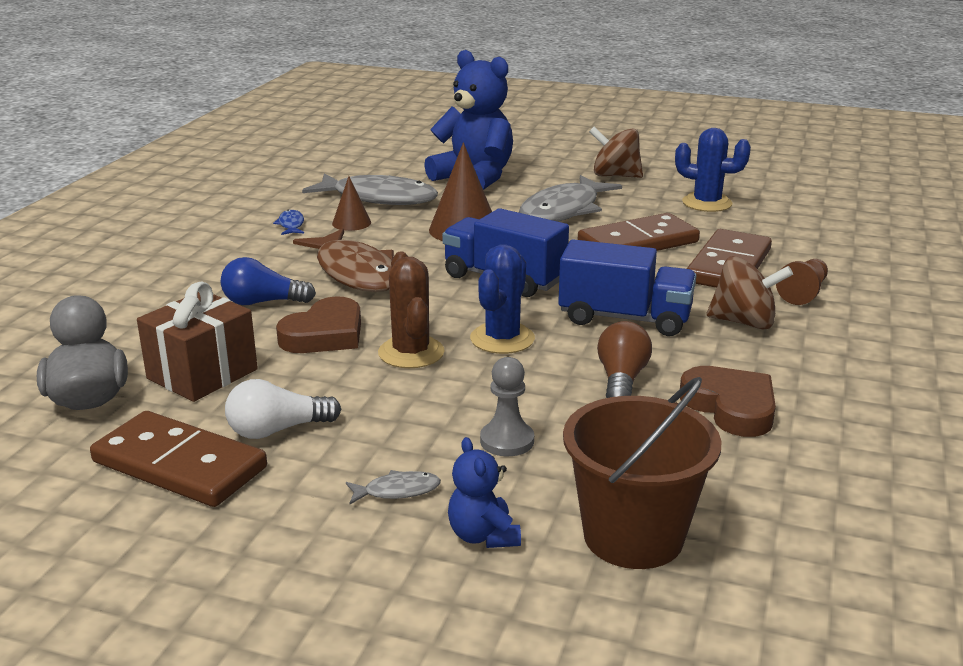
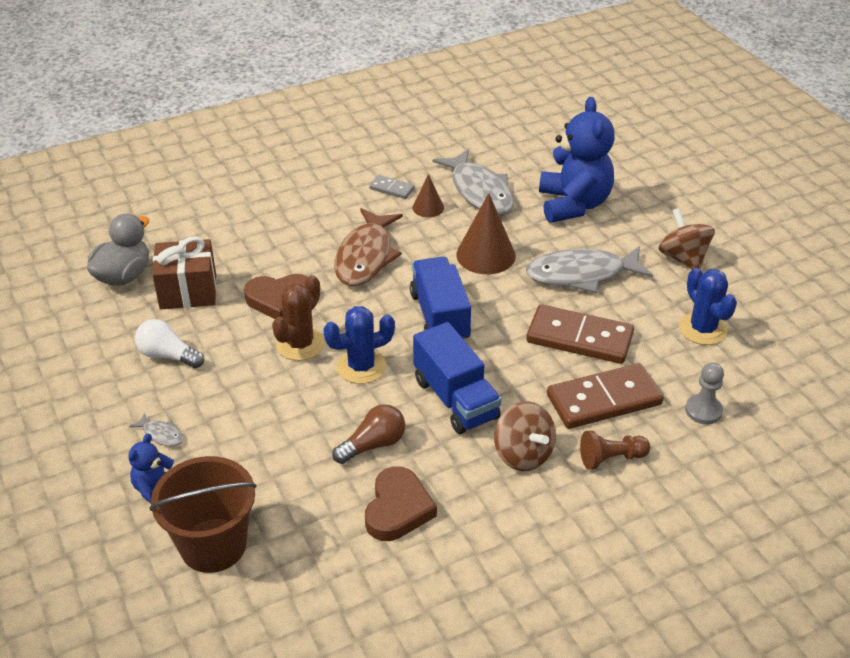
camera: 45 degrees right, 15 degrees up
brown domino [90,411,267,507] -> none
blue light bulb [220,257,316,305] -> none
blue fish [273,210,304,235] -> grey domino [369,175,414,199]
grey pawn [480,357,534,456] -> grey pawn moved to [685,363,724,424]

